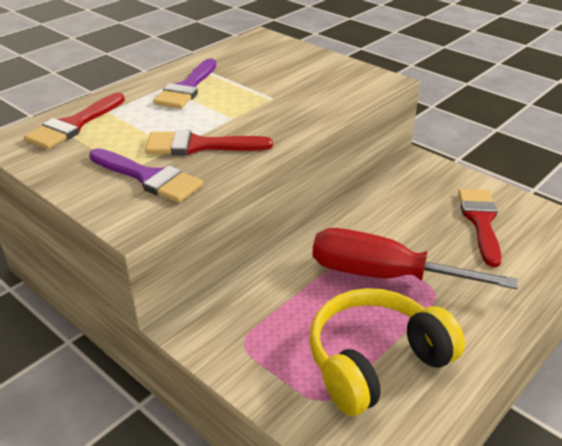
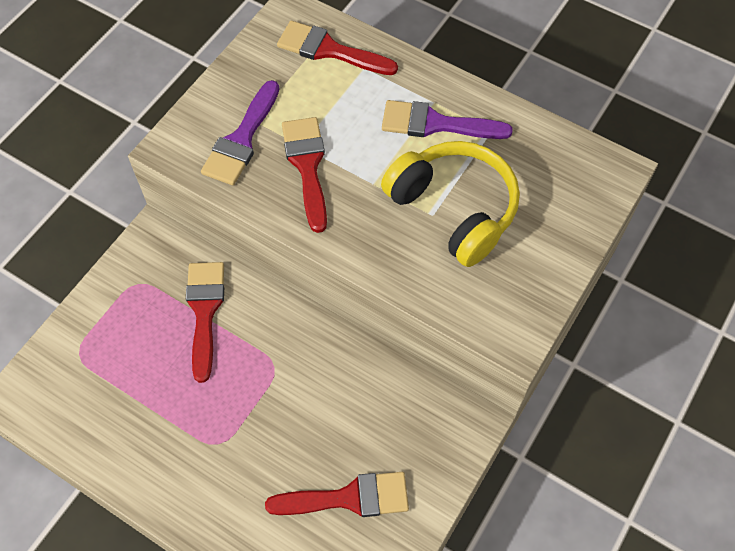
camera: 80 degrees right, 25 degrees up
yellow headphones [309,288,465,416] -> yellow headphones moved to [381,141,520,267]
red screwdriver [313,228,518,289] -> none
none -> red brush [186,262,224,383]

